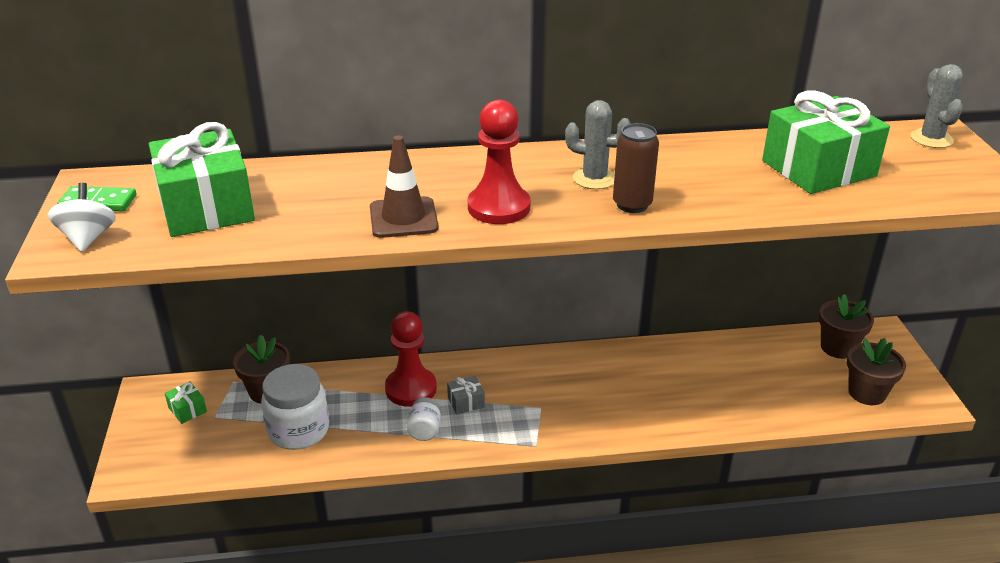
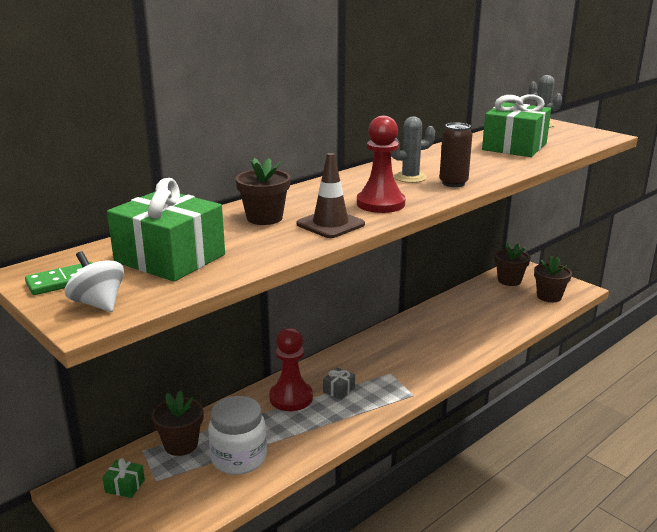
camera: 35 degrees left, 10 degrees down
white jar [407,397,441,441] -> none
none -> brown flower pot [235,158,291,225]

